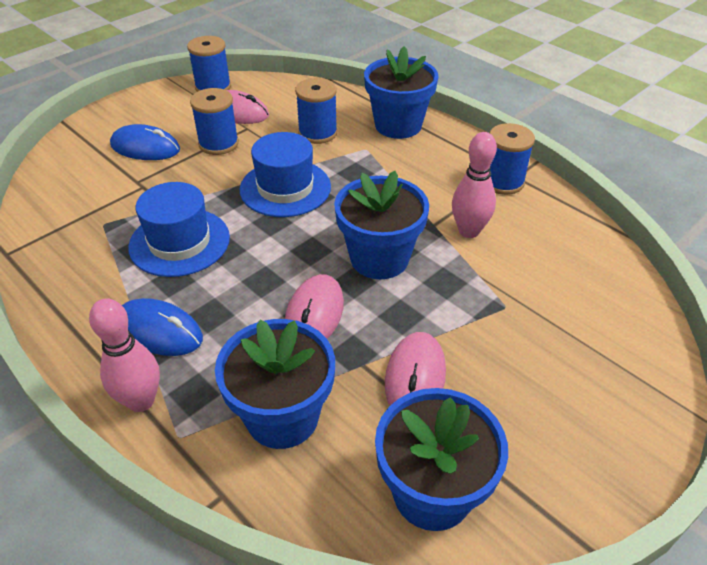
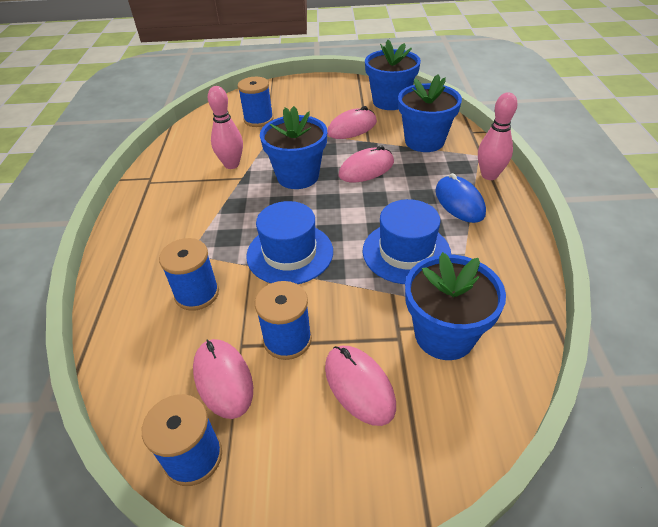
camera: 135 degrees left, 0 degrees up
blue mouse [110,124,180,160] -> pink mouse [325,346,396,426]
blue flower pot [364,46,439,139] -> blue flower pot moved to [405,252,506,360]
blue spool [489,123,535,195] -> blue spool moved to [238,77,273,127]

